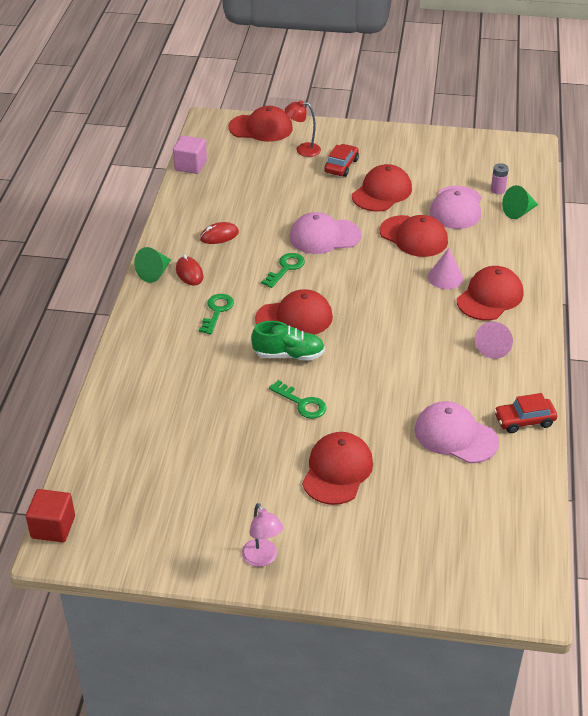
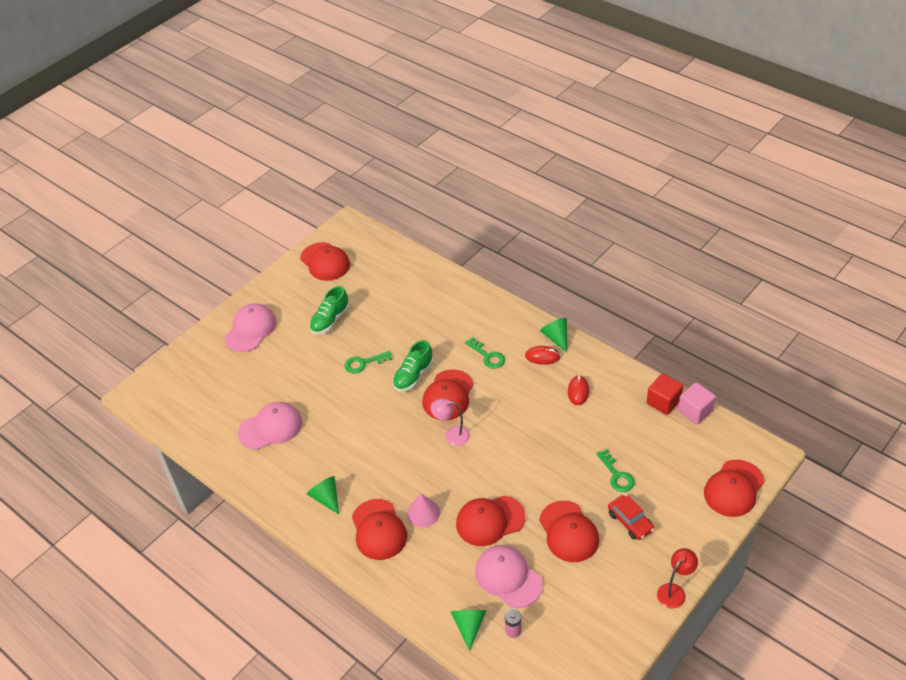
camera: 125 degrees right, 5 degrees up
red cube [26,489,75,542] -> red cube moved to [647,373,683,415]
pink lamp [242,503,284,567] -> pink lamp moved to [430,399,470,446]
green key [261,253,305,288] -> green key moved to [596,449,635,492]
red lamp [285,100,321,157] -> red lamp moved to [657,548,698,608]
pink cap [290,212,362,254] -> pink cap moved to [225,303,276,352]
red cap [302,432,373,505] -> red cap moved to [300,242,350,281]
pink cone [475,321,513,359] -> green cone [307,476,339,515]
red car [494,393,557,433] -> none
none -> green shoe [309,286,349,334]

